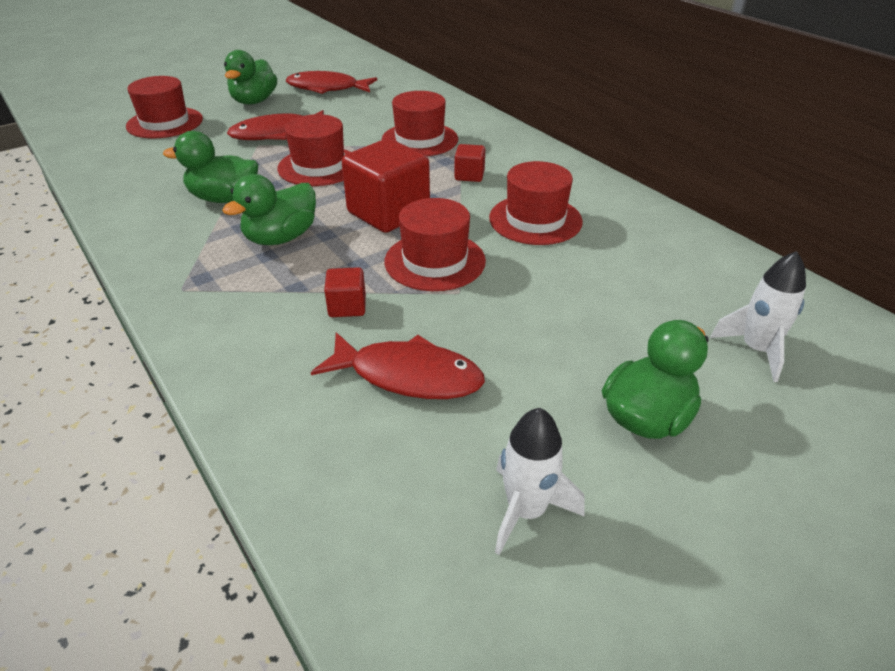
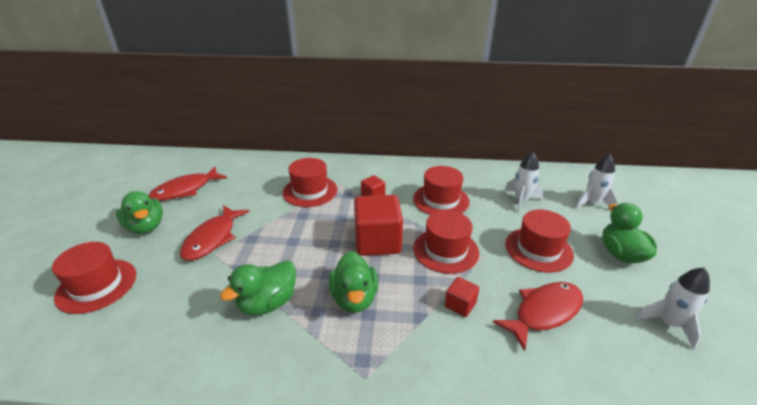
camera: 50 degrees left, 5 degrees down
red hat [277,114,350,186] -> red hat moved to [505,209,574,273]
none -> white rocket [504,152,543,212]

